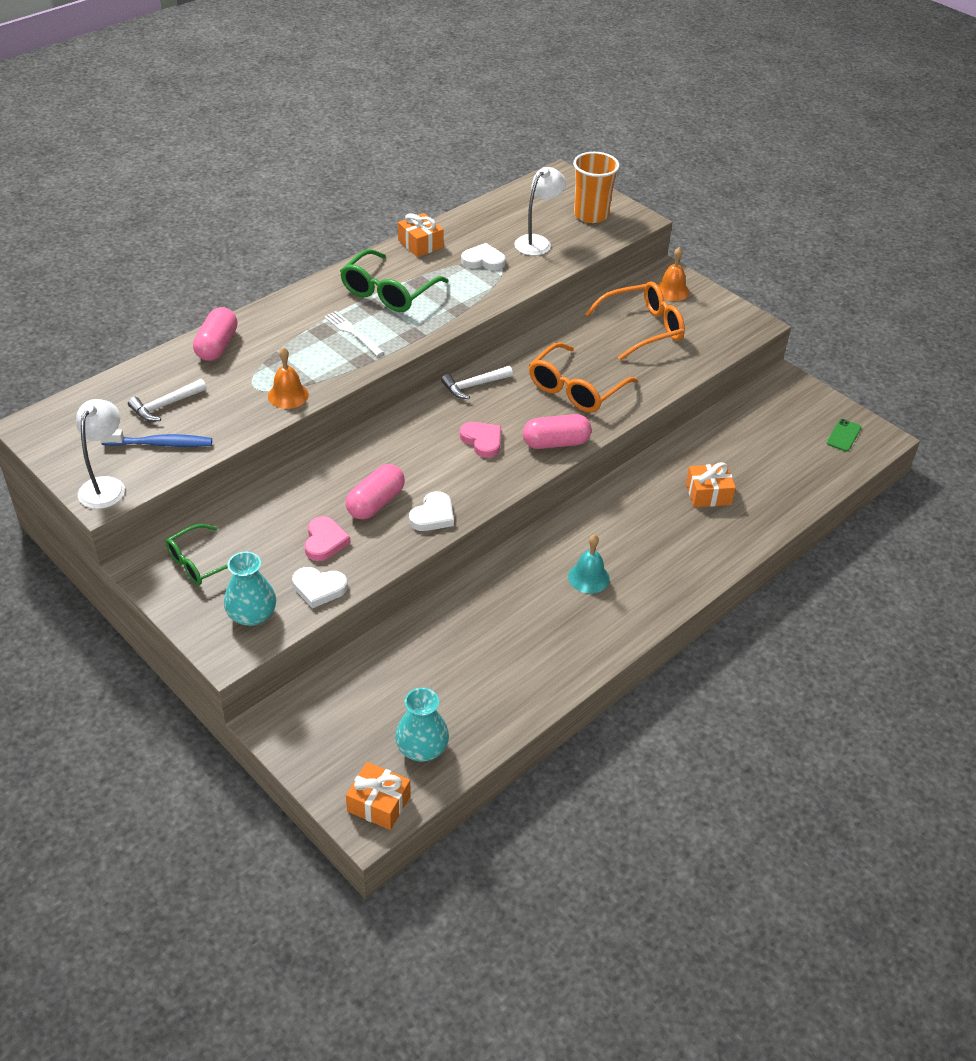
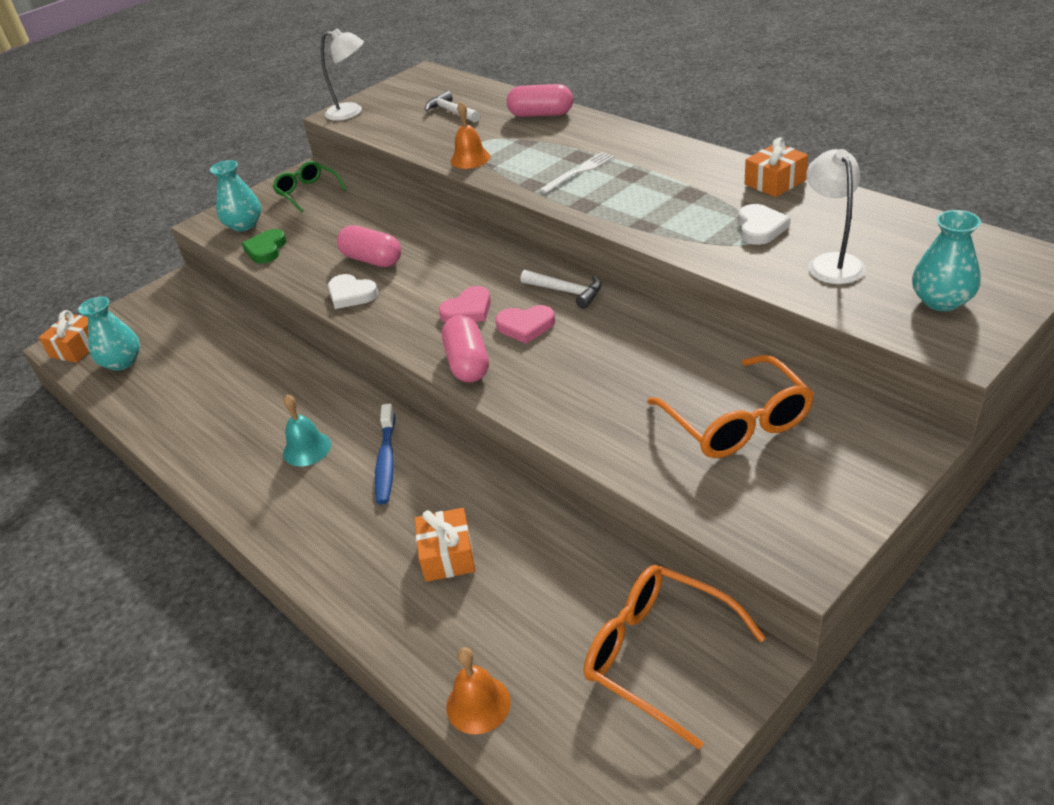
camera: 95 degrees right, 5 degrees down
blue toothbrush [100,429,212,447] -> blue toothbrush moved to [375,404,395,504]
white heart [292,567,348,608] -> green heart [241,229,287,264]
pink heart [304,516,351,561] -> pink heart moved to [495,305,555,344]
green glasses [340,249,448,312] -> none
white hammer [441,366,513,399] -> white hammer turned 150 degrees clockwise [520,270,601,309]
white lamp [514,167,566,256] -> white lamp turned 135 degrees counterclockwise [806,149,865,284]
orange glasses [529,342,638,413] -> orange glasses moved to [584,565,766,749]
orange cup [573,152,620,223] -> turquoise vase [912,210,981,311]
orange bell [658,247,689,301] -> orange bell moved to [446,648,511,734]
green phone [827,419,861,452] -> none

